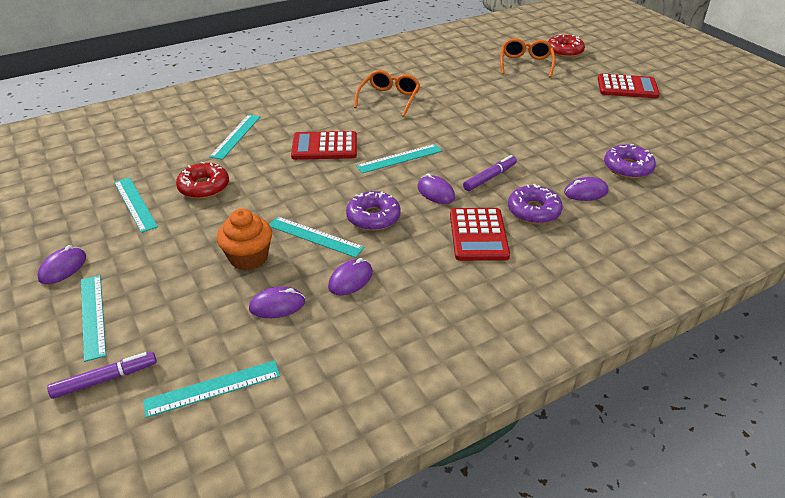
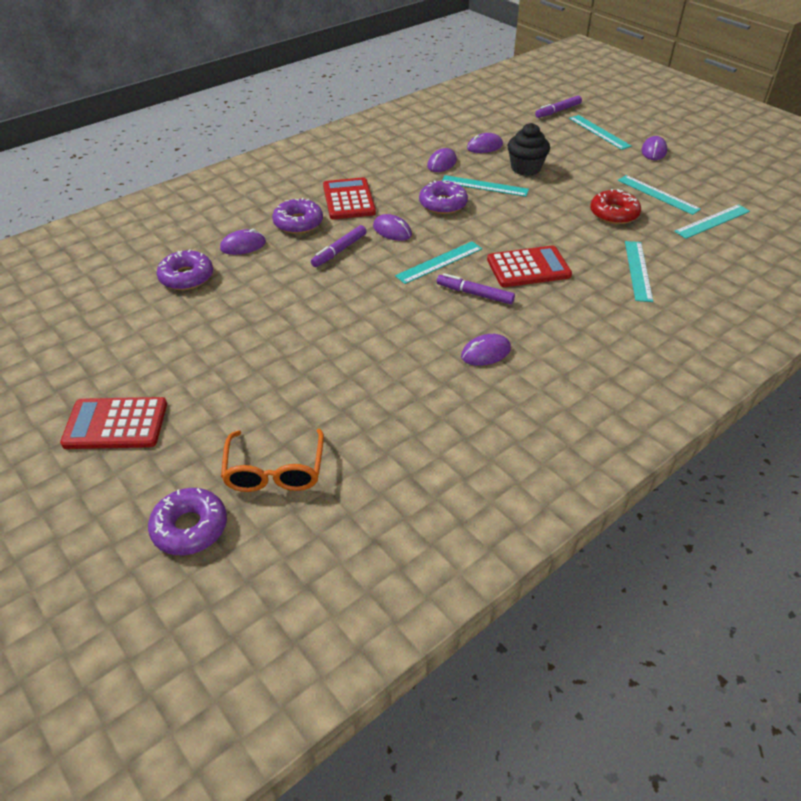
camera: 170 degrees right, 5 degrees up
turquoise ruler [143,360,280,418] -> turquoise ruler moved to [674,204,750,239]
orange cupcake [217,209,272,271] -> black cupcake [508,123,550,176]
orange glasses [354,70,420,117] -> purple mouse [461,334,511,366]
red donut [548,34,585,58] -> purple donut [148,488,227,555]
none -> purple marker [437,273,515,304]

